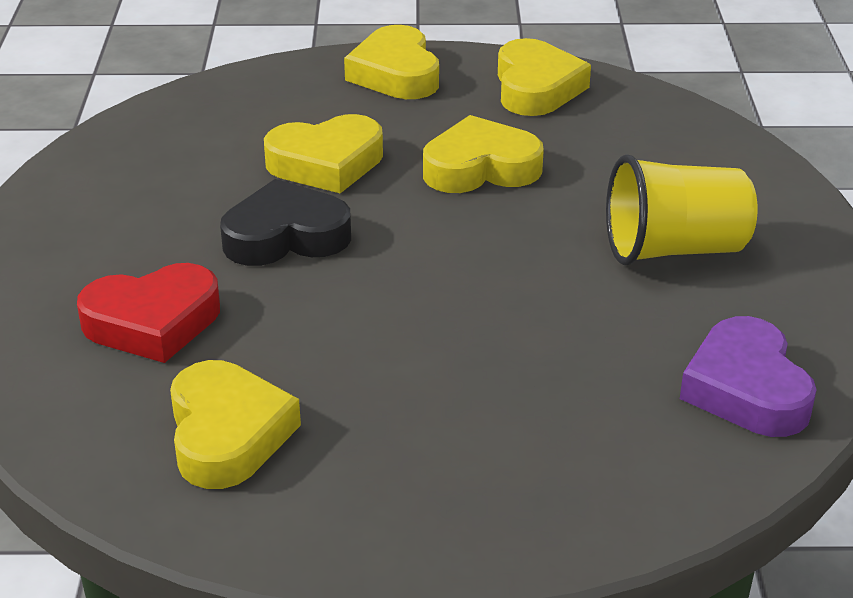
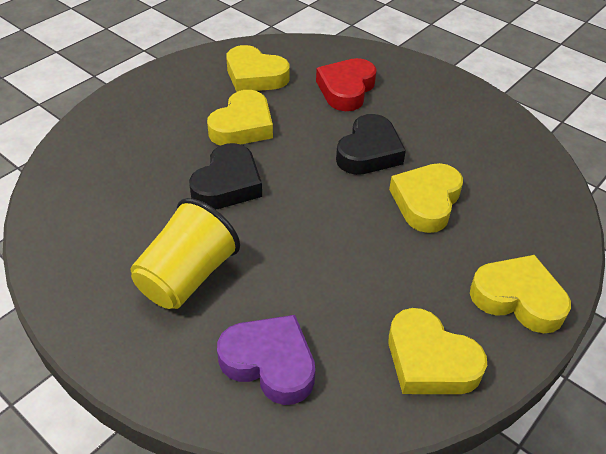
camera: 130 degrees right, 10 degrees up
yellow heart [423,115,544,193] -> yellow heart moved to [207,90,273,146]
purple heart [680,316,817,437] -> purple heart moved to [217,315,315,405]
none -> black heart [189,143,262,209]

